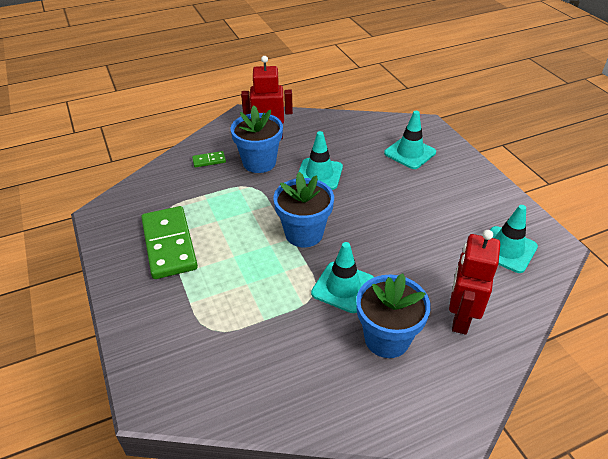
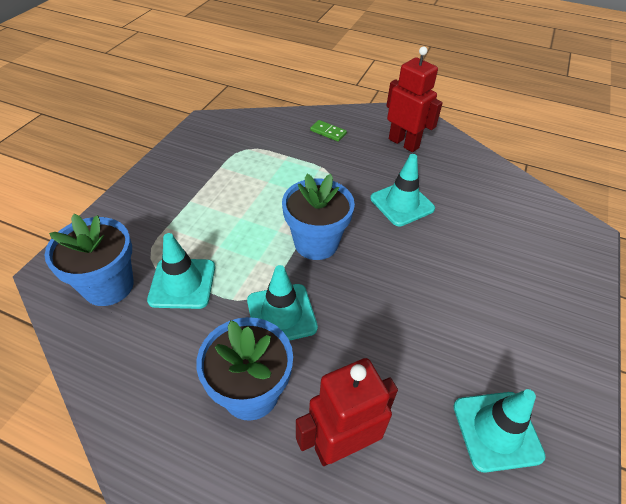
camera: 45 degrees right, 5 degrees up
green domino [141,206,198,279] -> none
blue flower pot [231,106,283,173] -> blue flower pot moved to [44,214,134,306]
turquoise traffic cone [384,111,436,169] -> turquoise traffic cone moved to [147,233,215,309]

